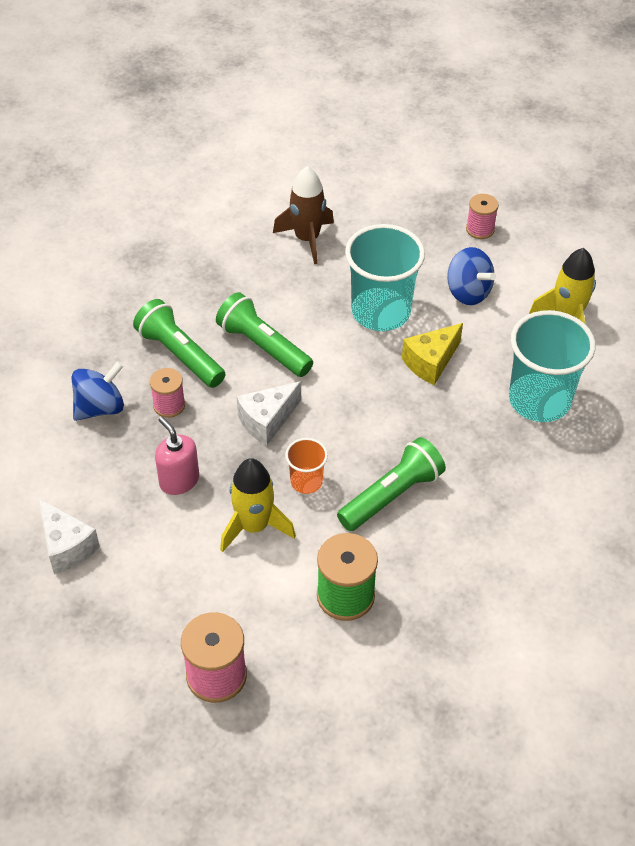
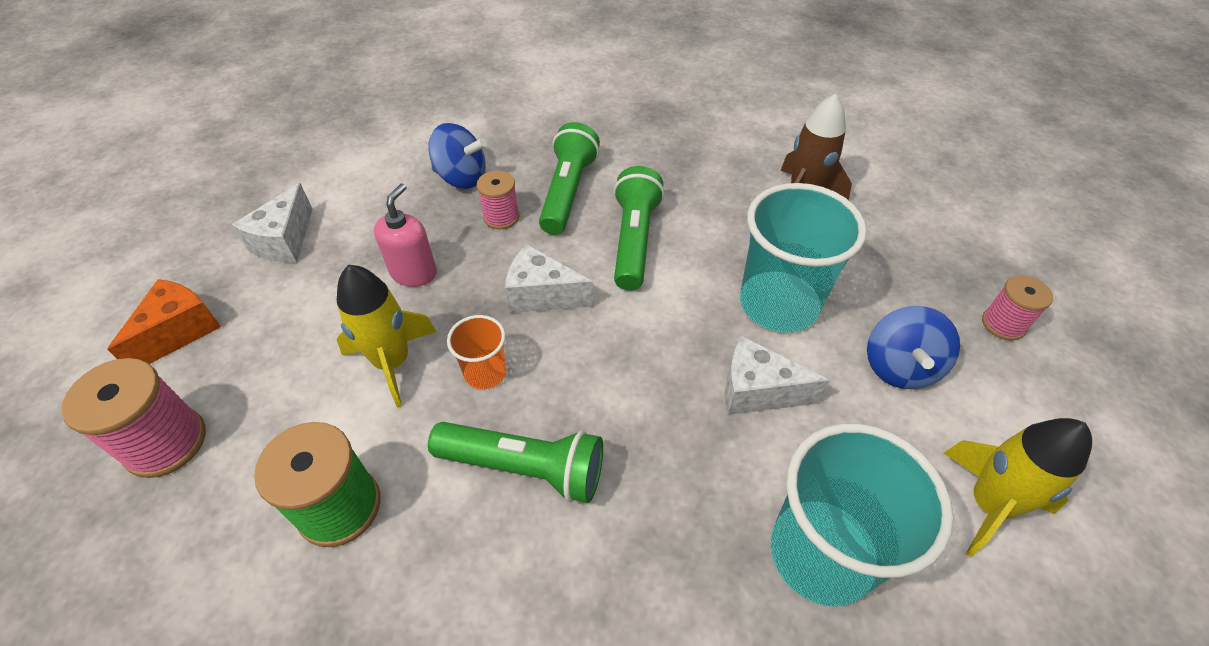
camera: 55 degrees right, 0 degrees up
yellow cheese [402,323,463,385] -> white cheese [725,336,830,415]
none -> orange cheese [107,279,221,364]

